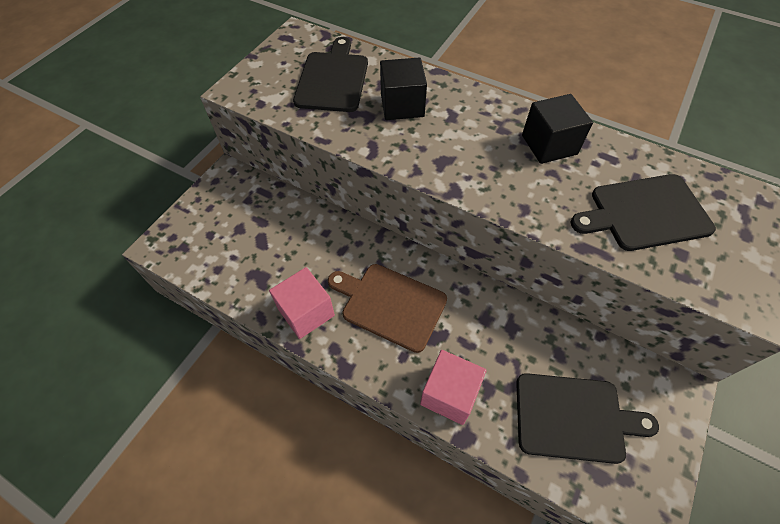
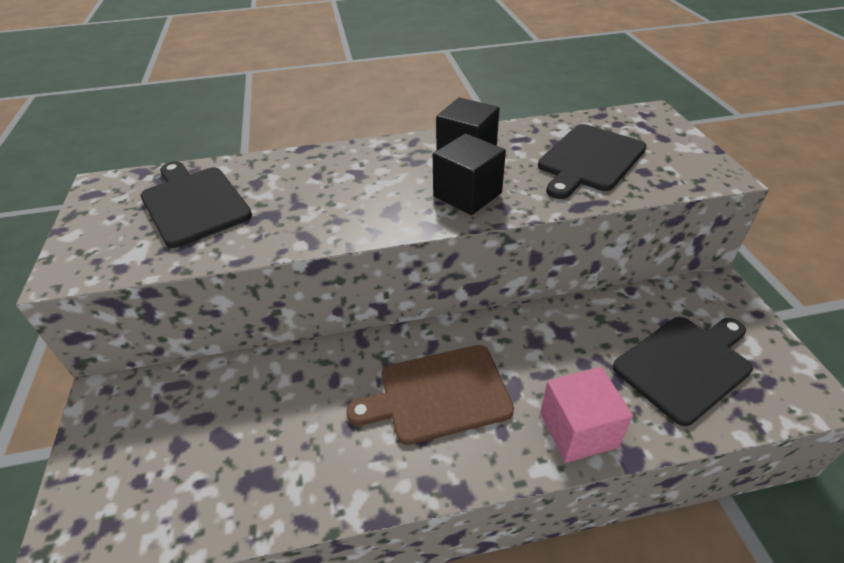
camera: 40 degrees left, 15 degrees down
pink cube [269,267,335,339] -> none
black cube [380,57,427,120] -> black cube moved to [433,133,506,215]

